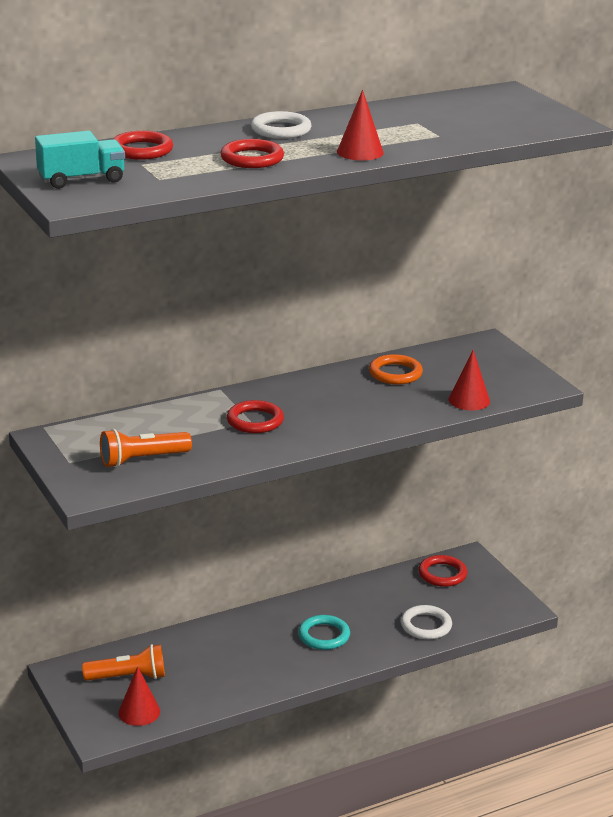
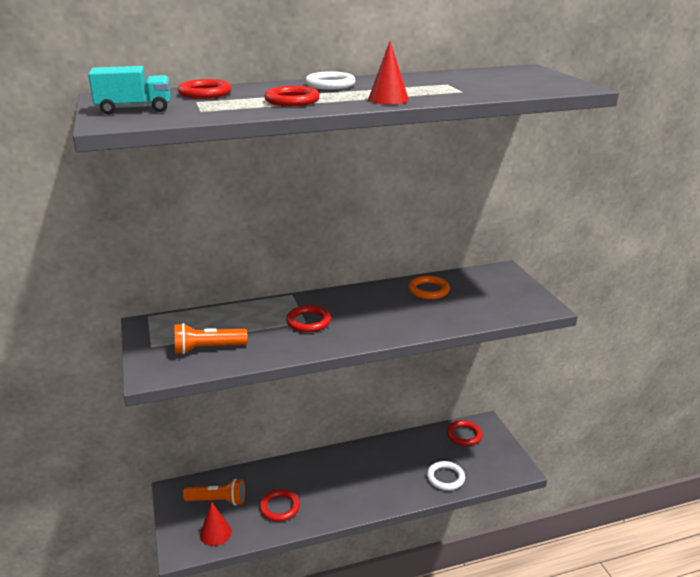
camera: 10 degrees right, 0 degrees up
turquoise ring [298,615,350,650] -> none
red cone [448,350,490,410] -> none
none -> red ring [260,489,300,522]

